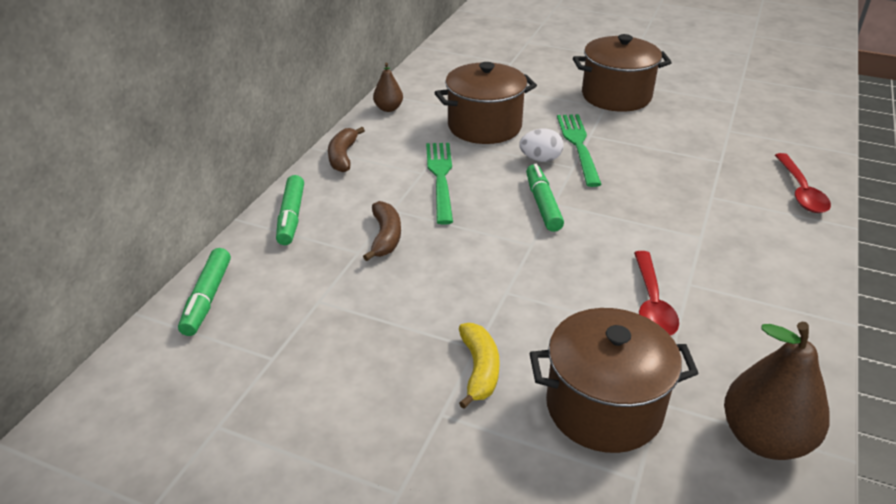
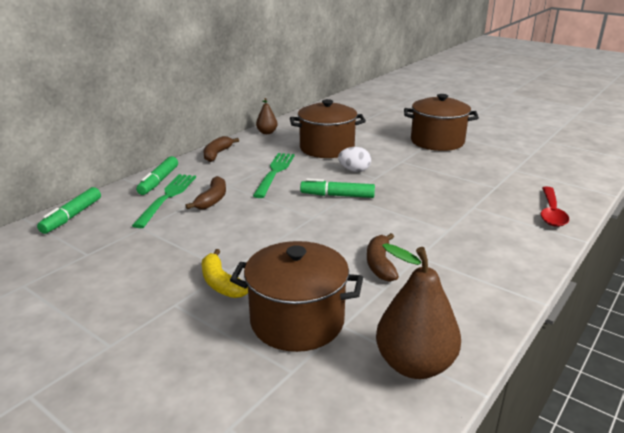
camera: 15 degrees right, 10 degrees down
yellow banana [459,323,500,409] -> yellow banana turned 135 degrees clockwise [202,249,248,298]
green marker [526,164,564,232] -> green marker turned 90 degrees counterclockwise [300,179,375,198]
green fork [557,114,602,187] -> green fork moved to [132,174,196,228]
red spoon [634,251,679,336] -> brown banana [367,233,399,282]

